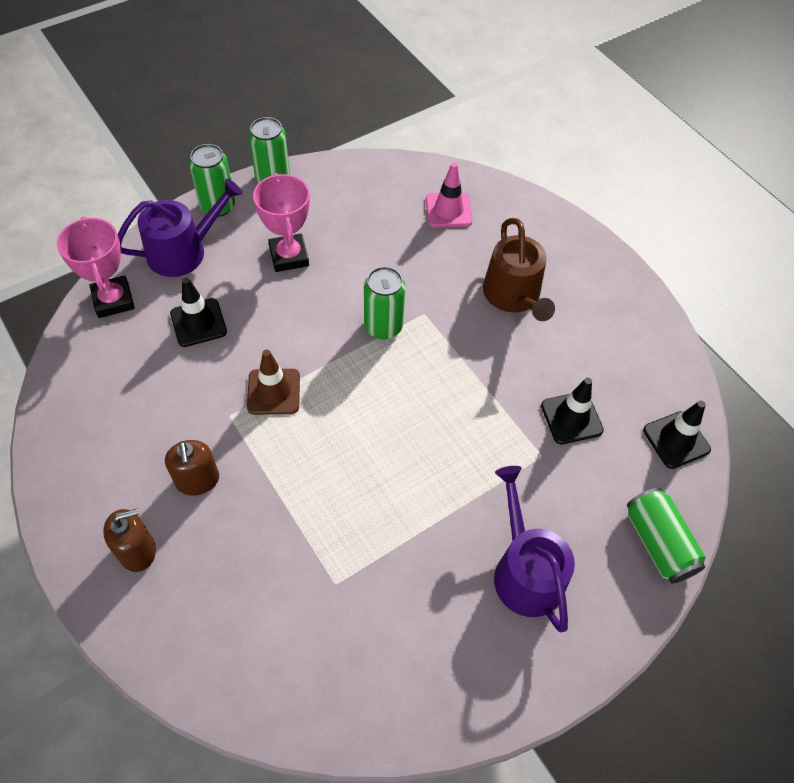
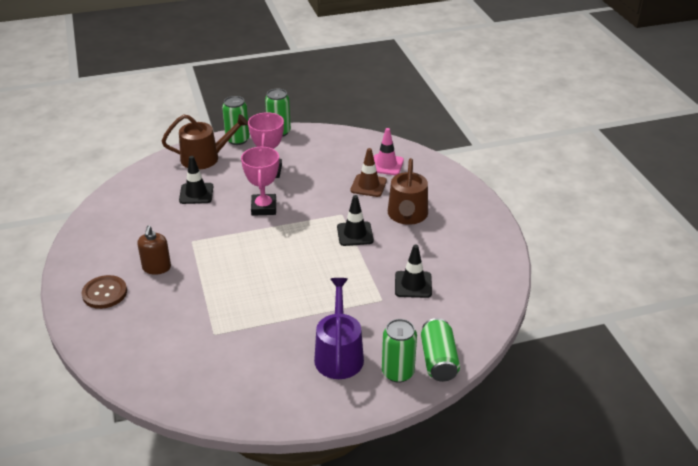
camera: 20 degrees right, 20 degrees down
pink trophy [57,216,135,318] -> pink trophy moved to [241,147,279,216]
brown soap dispenser [103,508,156,572] -> brown button [81,275,127,309]
purple watering can [118,179,243,277] -> brown watering can [162,114,248,170]
brown traffic cone [247,349,300,415] -> brown traffic cone moved to [350,148,387,197]
green can [364,266,406,339] -> green can moved to [382,319,417,383]
black traffic cone [643,401,711,469] -> black traffic cone moved to [337,195,374,246]

